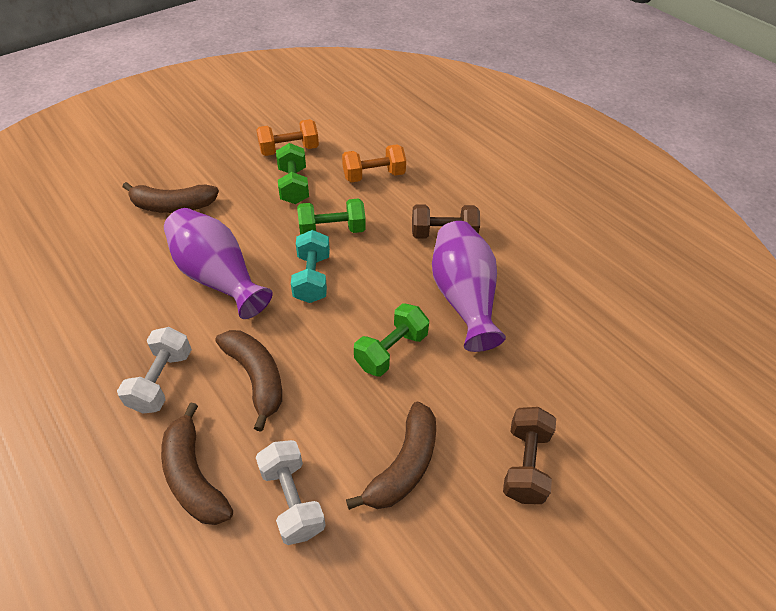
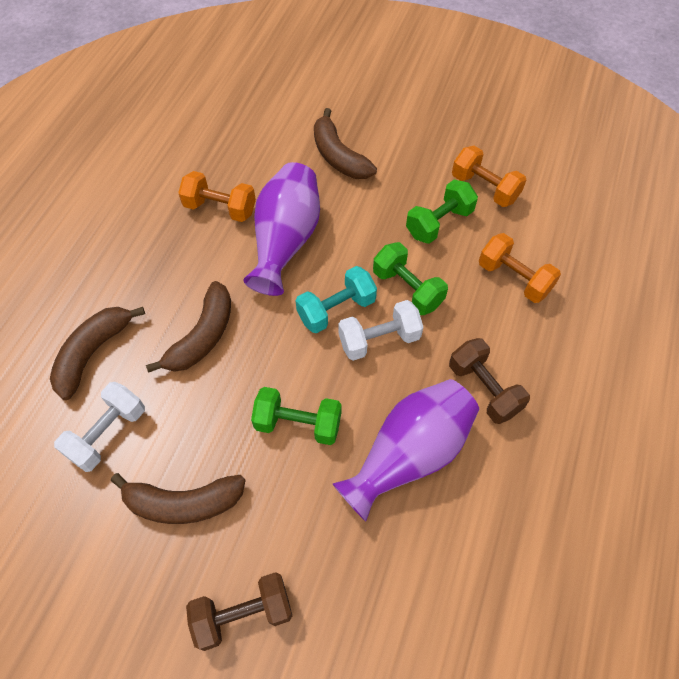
camera: 60 degrees right, 10 degrees up
white dumbbell [117,327,192,414] -> white dumbbell moved to [338,300,423,361]
none -> orange dumbbell [178,171,256,222]

